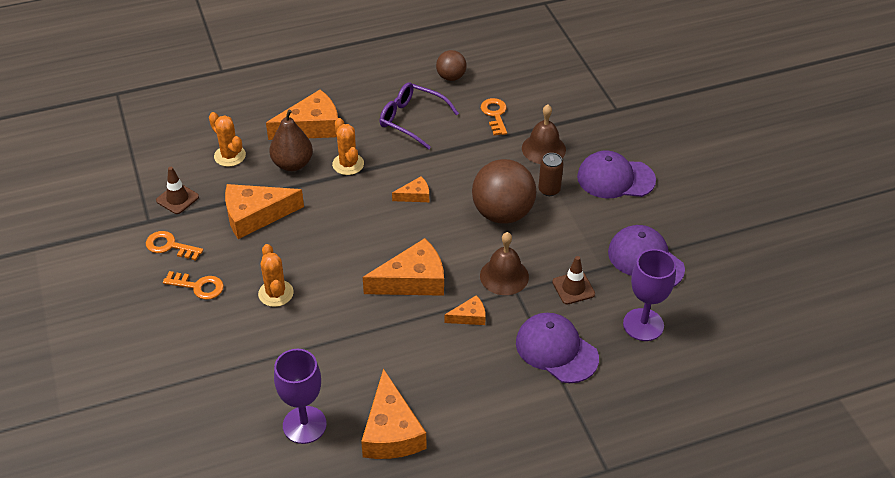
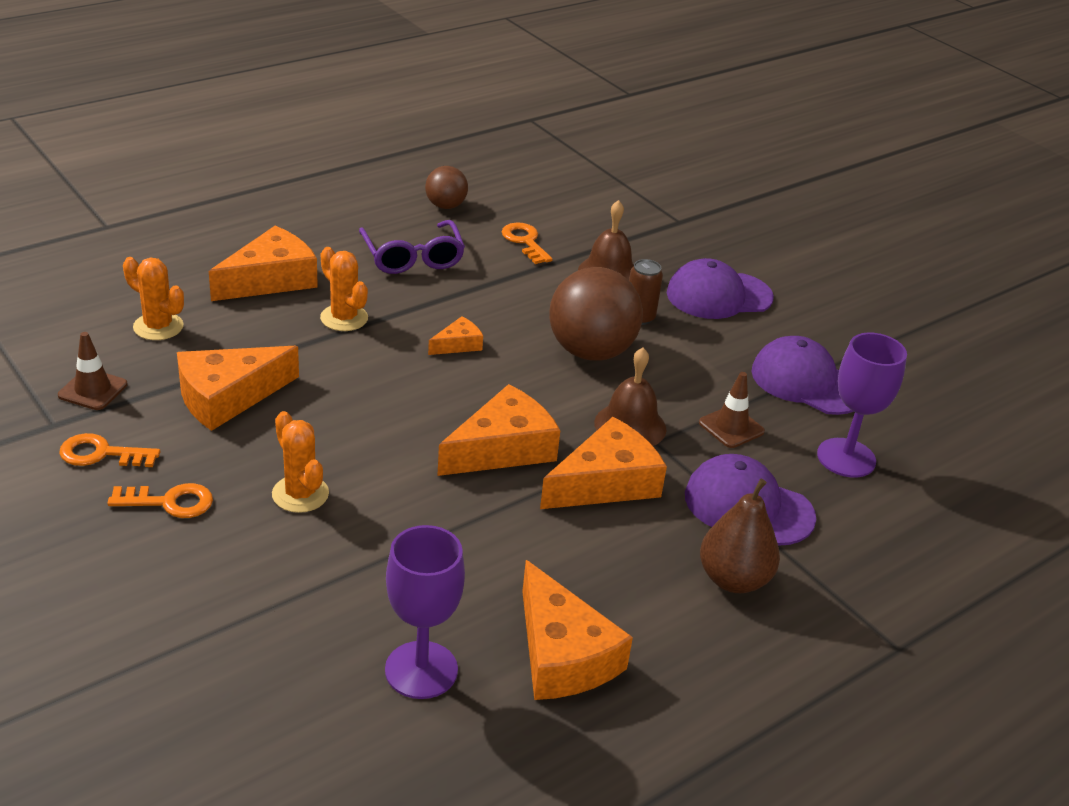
camera: 20 degrees left, 10 degrees down
brown pear [269,110,313,171] -> brown pear moved to [700,479,780,593]
purple glasses [380,82,459,150] -> purple glasses turned 120 degrees counterclockwise [359,220,465,274]
orange cheese [444,295,486,325] -> orange cheese [540,417,667,509], size x2.01

